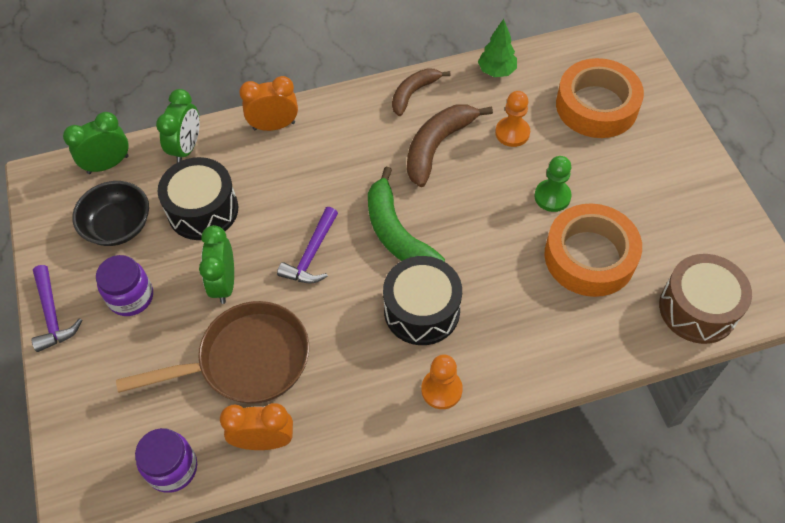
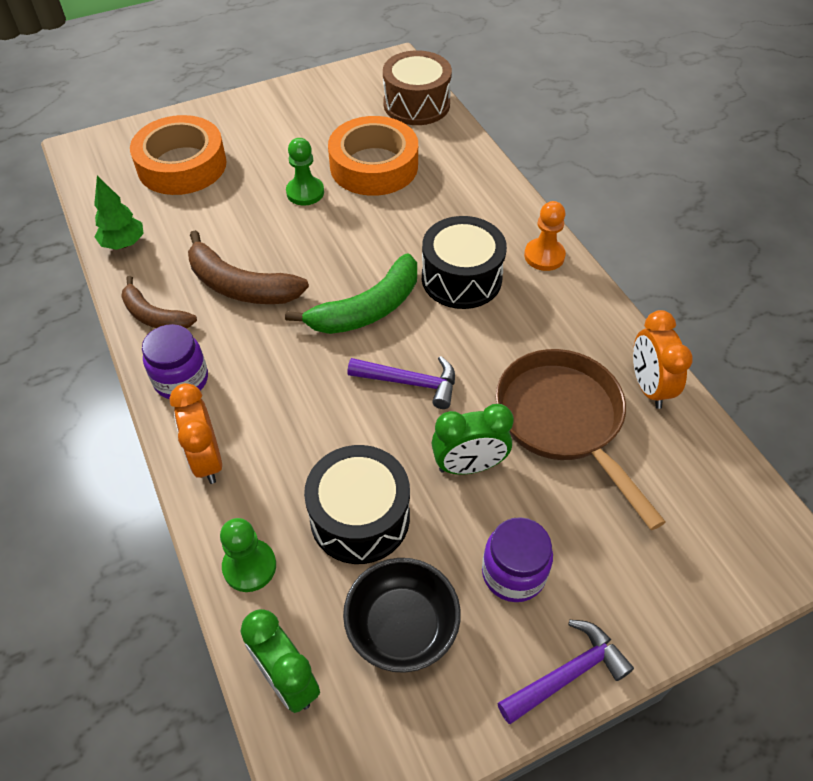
camera: 100 degrees left, 5 degrees down
purple jar [135,428,197,493] -> purple jar moved to [142,324,208,399]
green clock [156,89,200,163] -> green pawn [220,518,276,592]
orange pawn [495,91,530,147] -> none

